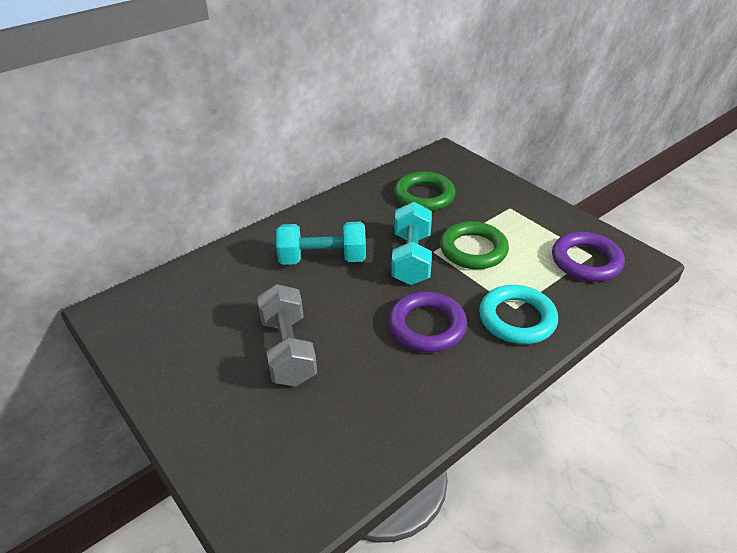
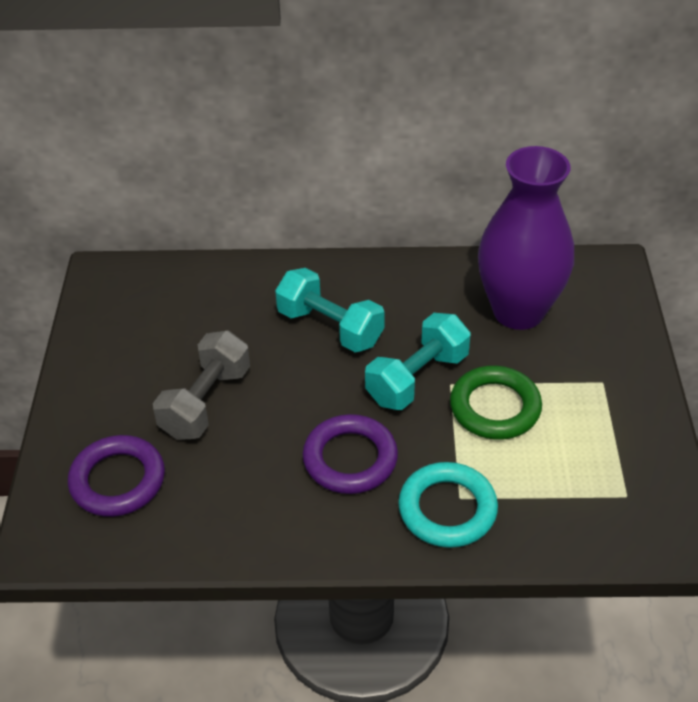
camera: 40 degrees right, 5 degrees up
green ring [394,172,455,211] -> purple vase [478,146,574,330]
purple ring [552,232,625,282] -> purple ring moved to [68,435,165,517]

